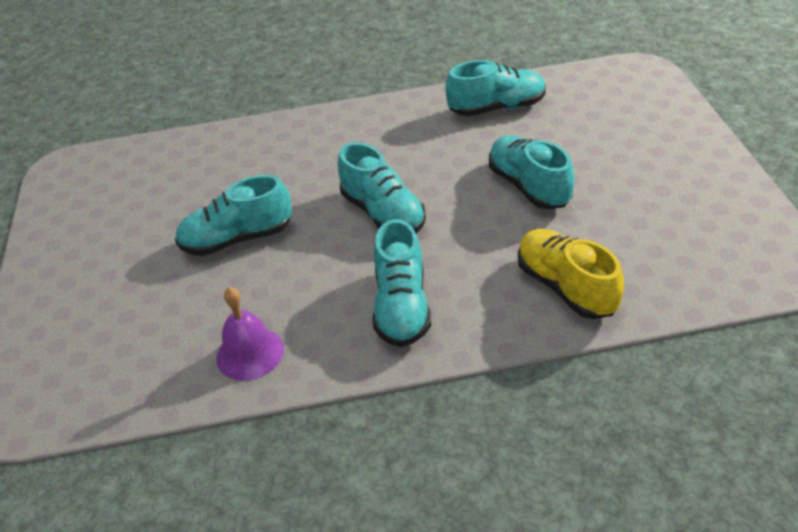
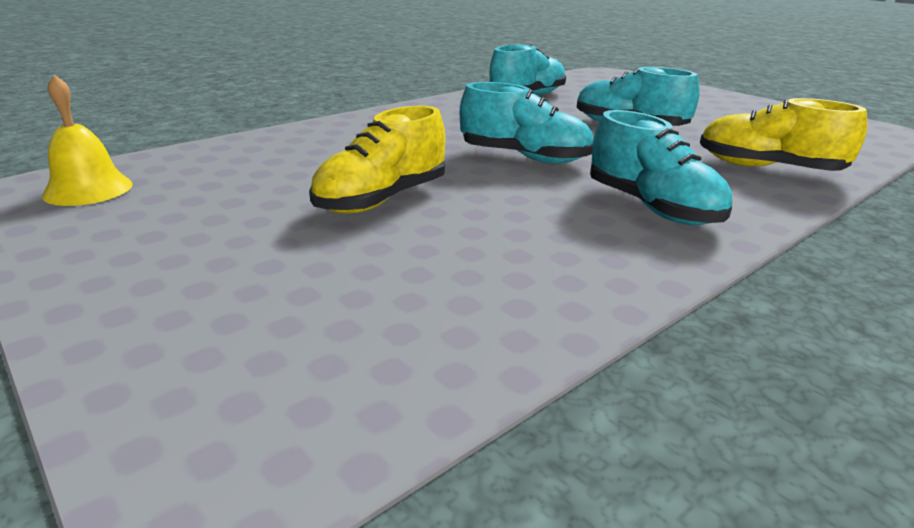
camera: 35 degrees left, 15 degrees down
turquoise shoe [175,175,292,256] -> yellow shoe [309,106,445,214]
purple bell [216,287,284,381] -> none
none -> yellow bell [42,75,133,206]

